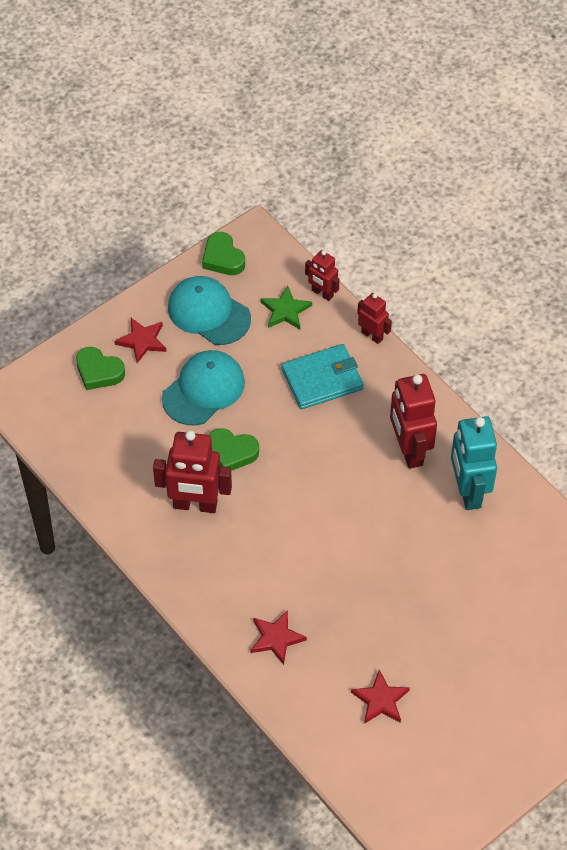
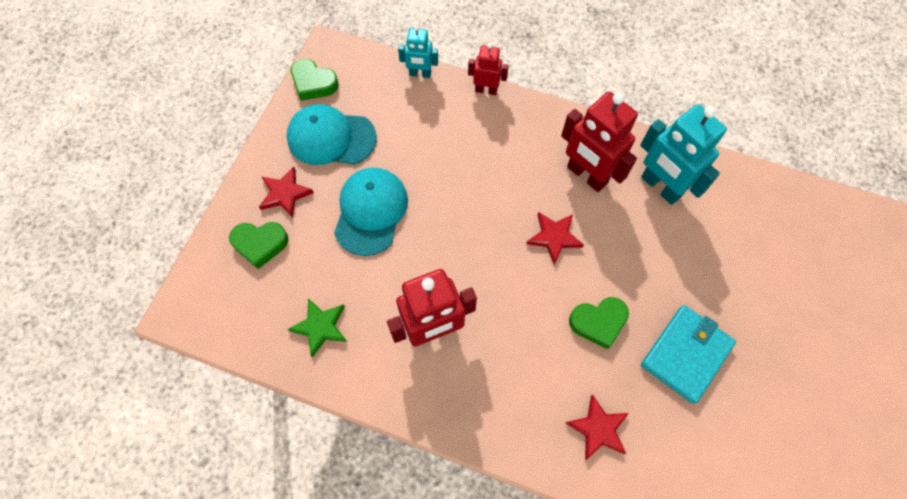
camera: 30 degrees left, 10 degrees up
green heart [209,428,259,471] -> green heart moved to [569,297,629,349]
green star [261,285,312,330] -> green star moved to [288,298,347,358]
turquoise wallet [281,344,364,409] -> turquoise wallet moved to [641,305,736,404]
red robot [305,250,340,301] -> turquoise robot [398,25,438,78]
red star [351,670,410,724] -> red star moved to [526,212,584,264]

